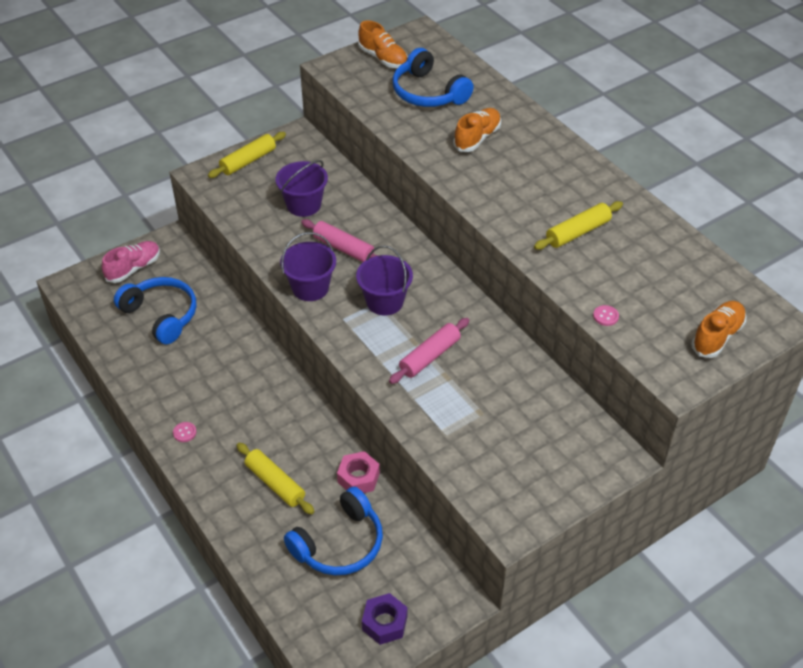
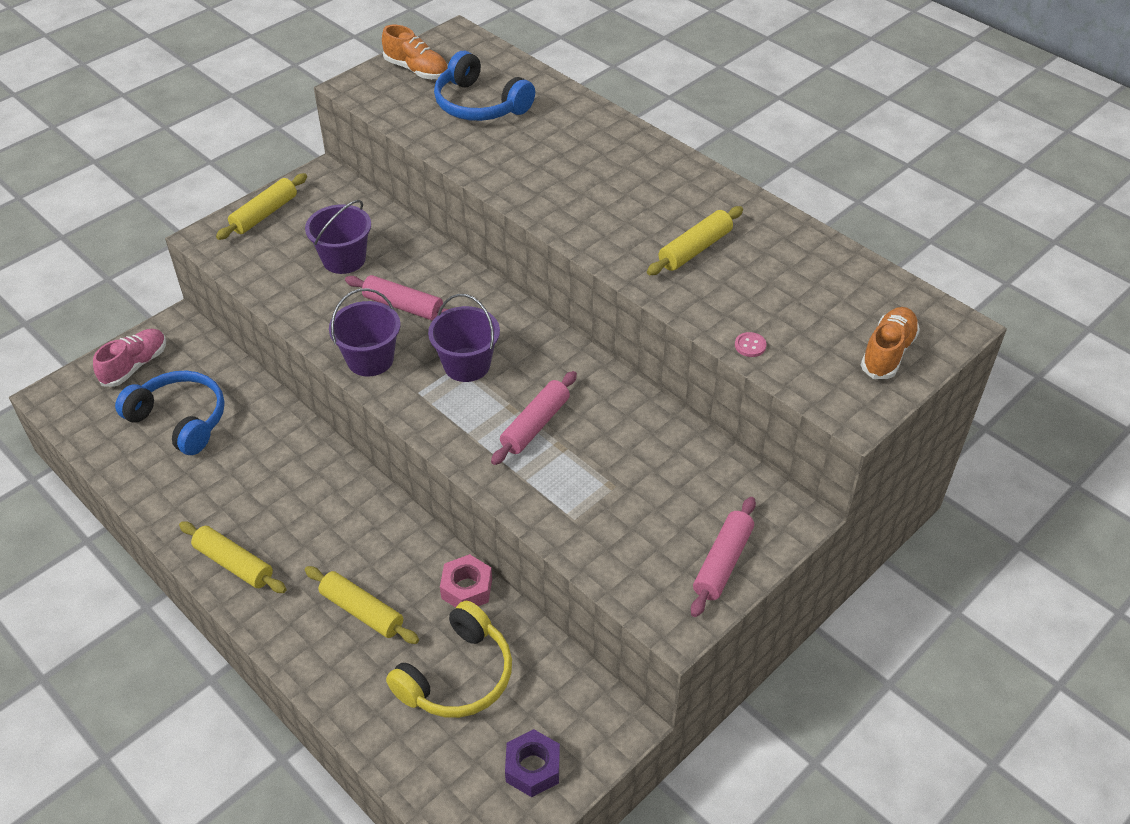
camera: 10 degrees left, 0 degrees up
pink button [173,422,196,442] -> yellow rolling pin [179,521,287,593]
blue headphones [284,486,383,575] -> yellow headphones [386,601,512,718]
orange shoe [453,108,501,152] -> none
none -> pink rolling pin [691,497,756,617]

